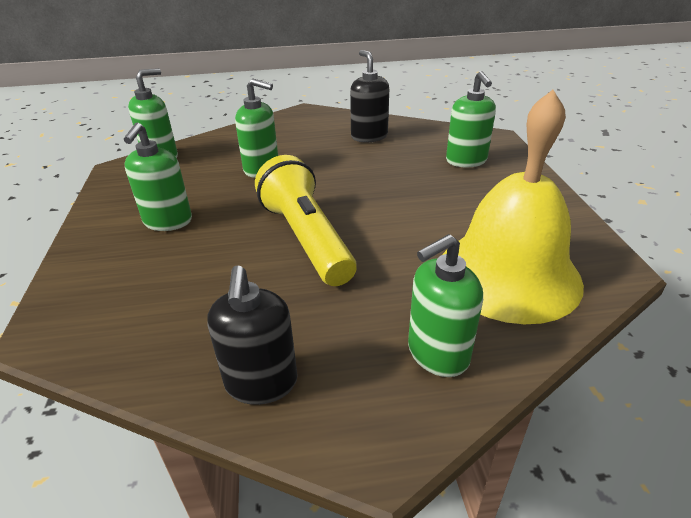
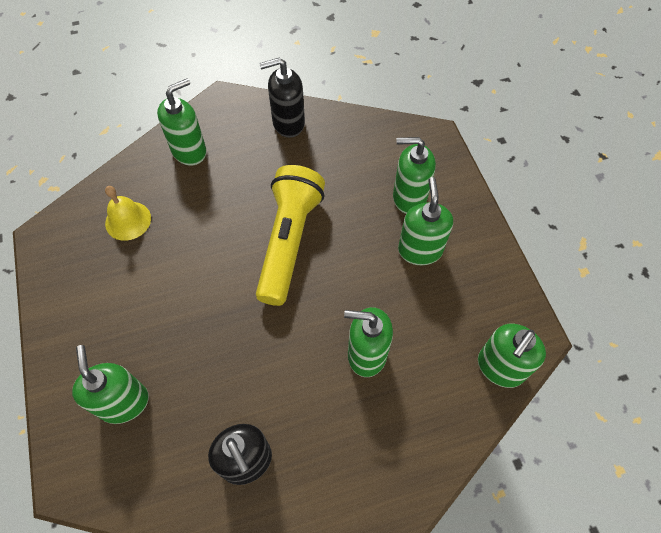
camera: 170 degrees right, 25 degrees up
black soap dispenser [207,265,298,405] -> black soap dispenser turned 90 degrees counterclockwise [259,58,305,138]
yellow flashlight [255,155,357,286] -> yellow flashlight turned 135 degrees counterclockwise [256,165,325,306]
yellow bell [442,90,584,324] -> yellow bell [105,186,151,241], size x0.43
none -> green soap dispenser [393,137,436,214]

